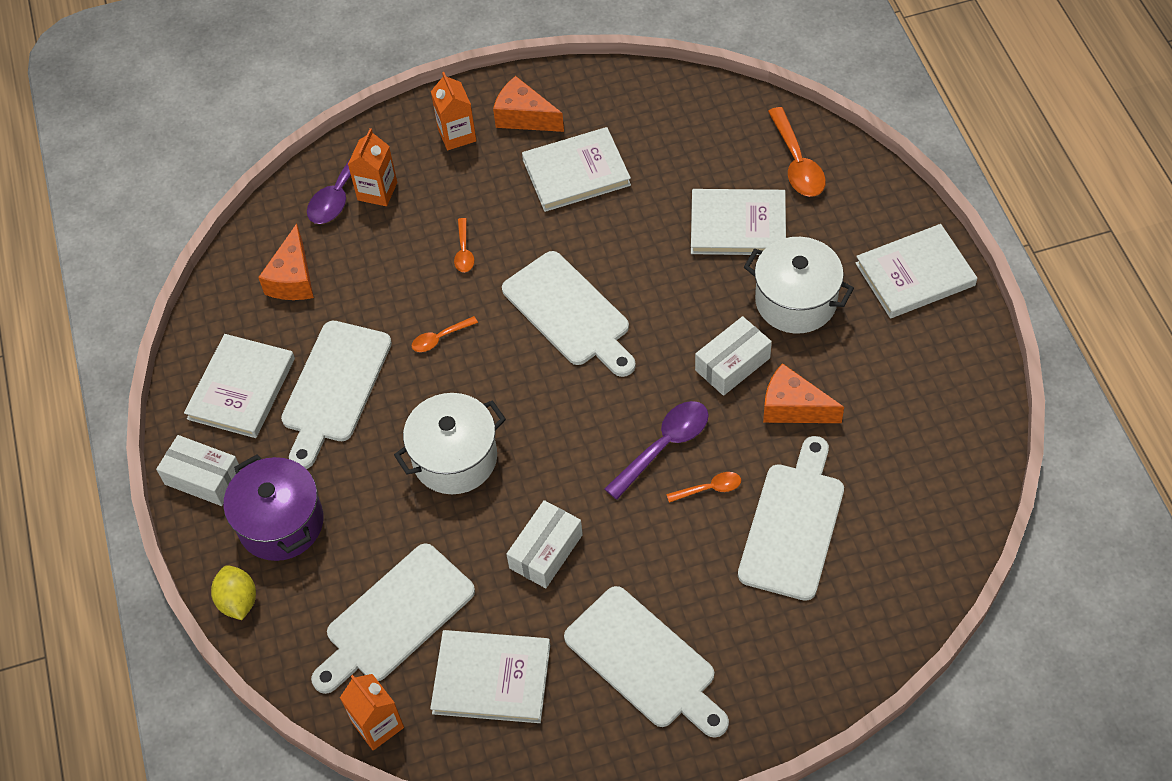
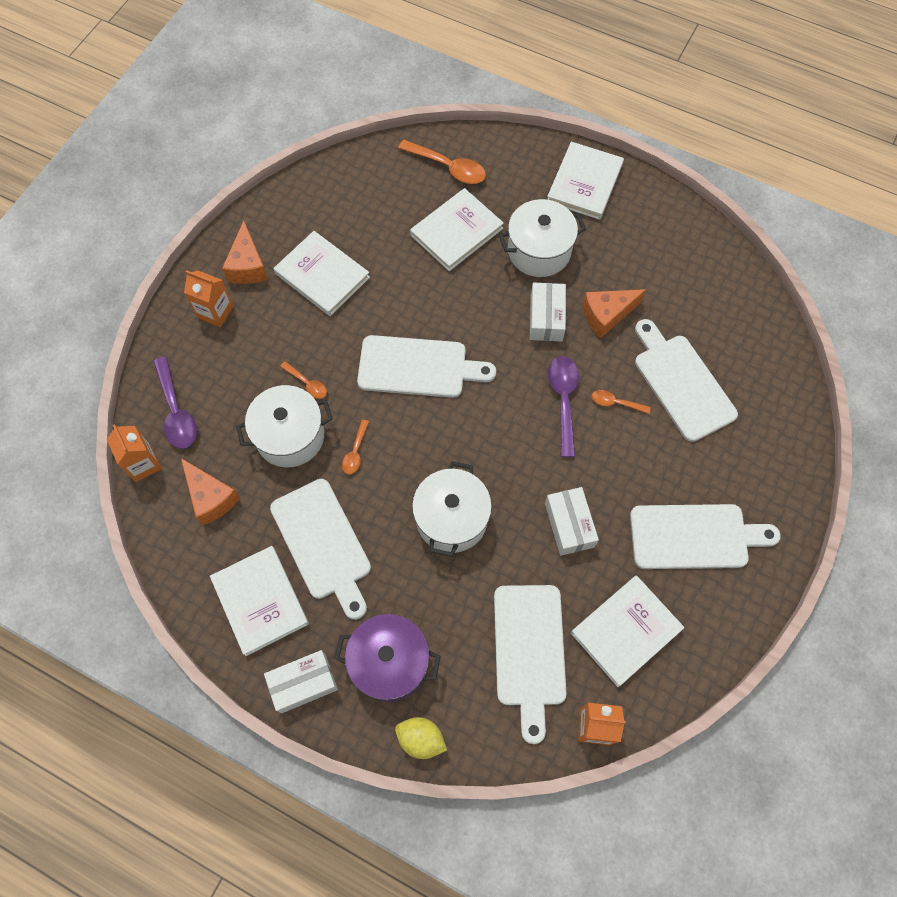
camera: 50 degrees left, 10 degrees up
orange carton [348,128,397,206] -> orange carton moved to [107,424,162,482]
orange cheese [493,76,564,132] -> orange cheese turned 75 degrees counterclockwise [222,221,268,284]
white book [522,127,631,212] -> white book turned 75 degrees counterclockwise [274,231,370,316]
orange spoon [667,472,741,503] -> orange spoon turned 105 degrees counterclockwise [592,390,651,414]
none -> white pot [236,385,333,467]

